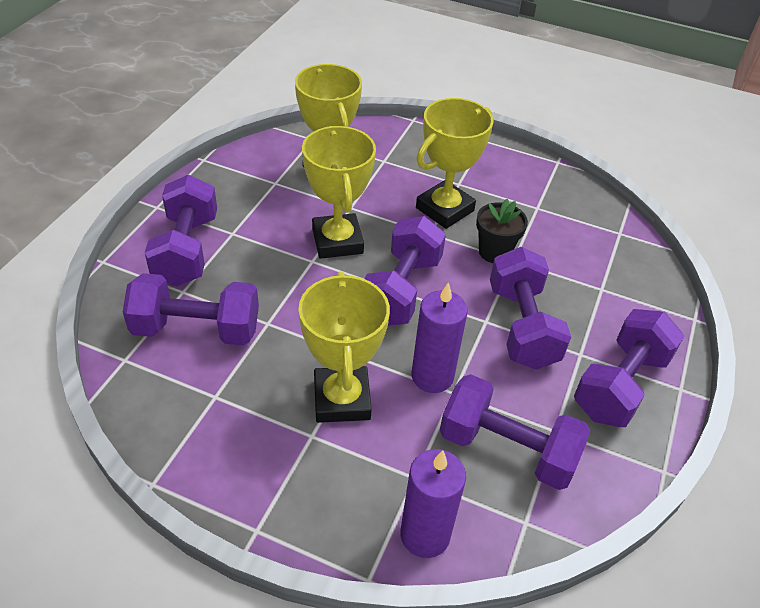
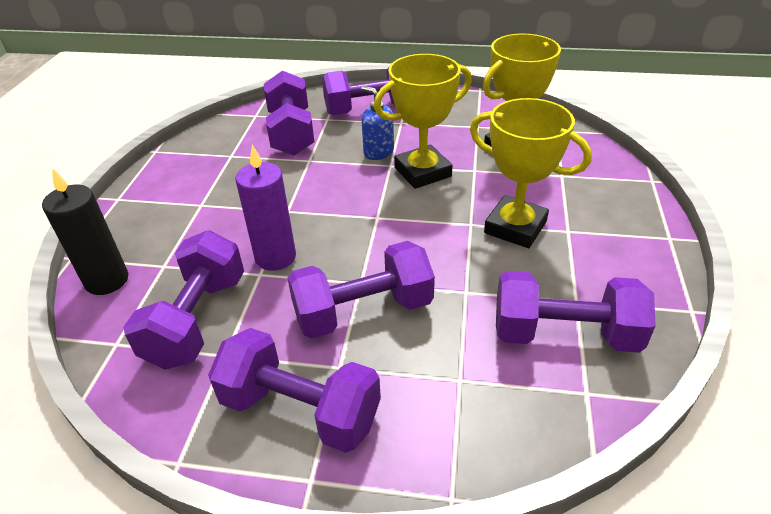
camera: 80 degrees right, 5 degrees down
yellow trophy [298,272,390,423] -> none
purple dumbbell [364,216,446,325] -> purple dumbbell moved to [496,271,656,353]
purple candle [400,449,466,558] -> black candle [42,168,128,295]
black flower pot [476,199,528,263] -> none
none -> blue soap dispenser [361,86,394,160]

